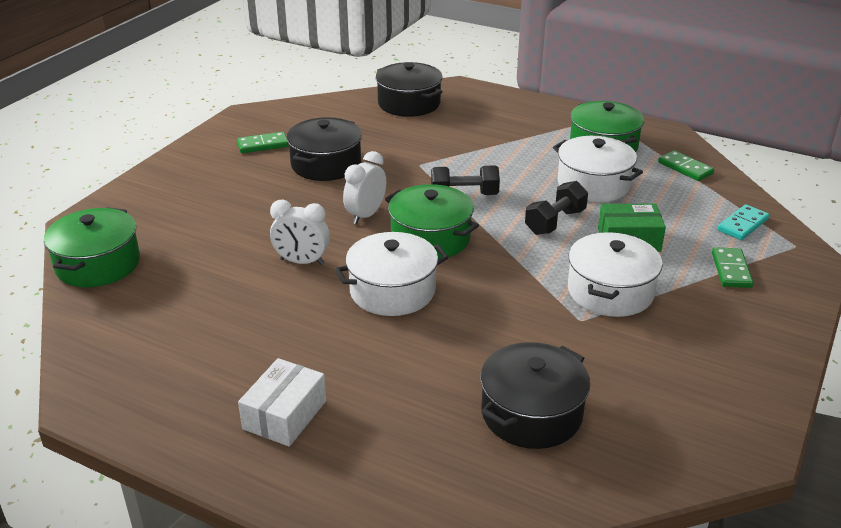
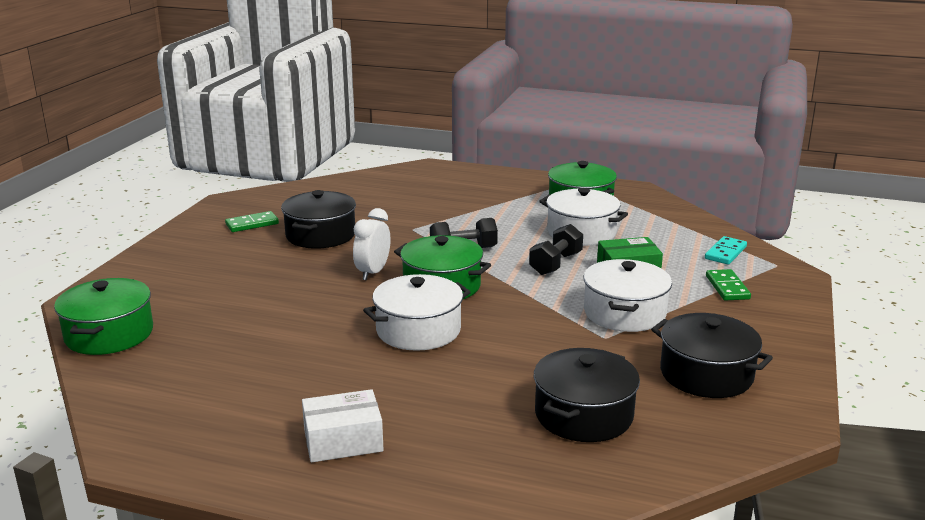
camera: 10 degrees left, 10 degrees down
white box [238,358,326,447] -> white box turned 60 degrees clockwise [302,389,384,462]
white clock [270,200,330,265] -> none
black pot [376,62,443,117] -> black pot moved to [651,313,773,398]
green domino [658,150,714,181] -> none

